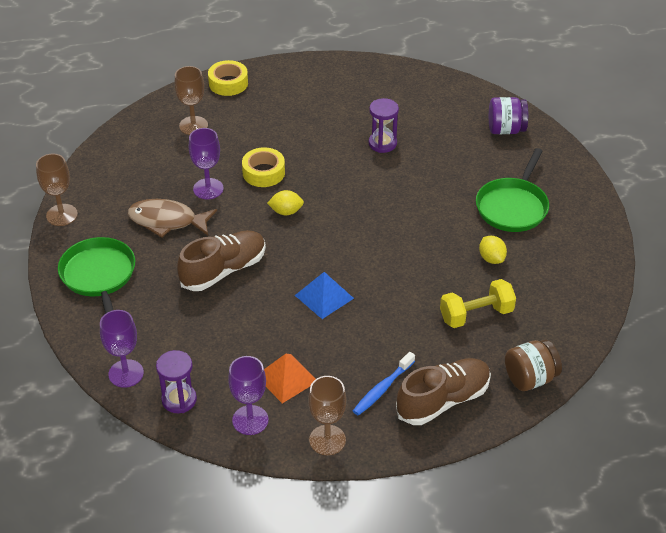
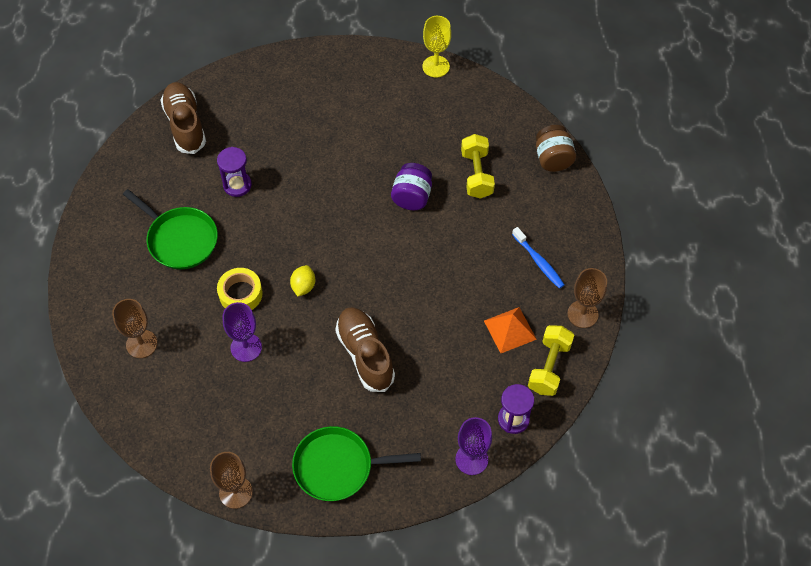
camera: 75 degrees left, 15 degrees up
brown fish [128,199,217,238] -> none
yellow tape [208,60,248,96] -> none
purple goblet [228,356,269,435] -> yellow dumbbell [528,325,574,396]
blue pyramid [295,272,354,319] -> none
brown shoe [396,358,491,425] -> brown shoe moved to [160,82,206,154]
green pan [476,148,549,232] -> green pan moved to [123,189,218,269]
yellow lemon [479,236,507,264] -> none
purple jar [489,97,528,134] -> purple jar moved to [391,163,432,210]
none -> yellow goblet [423,16,451,77]

